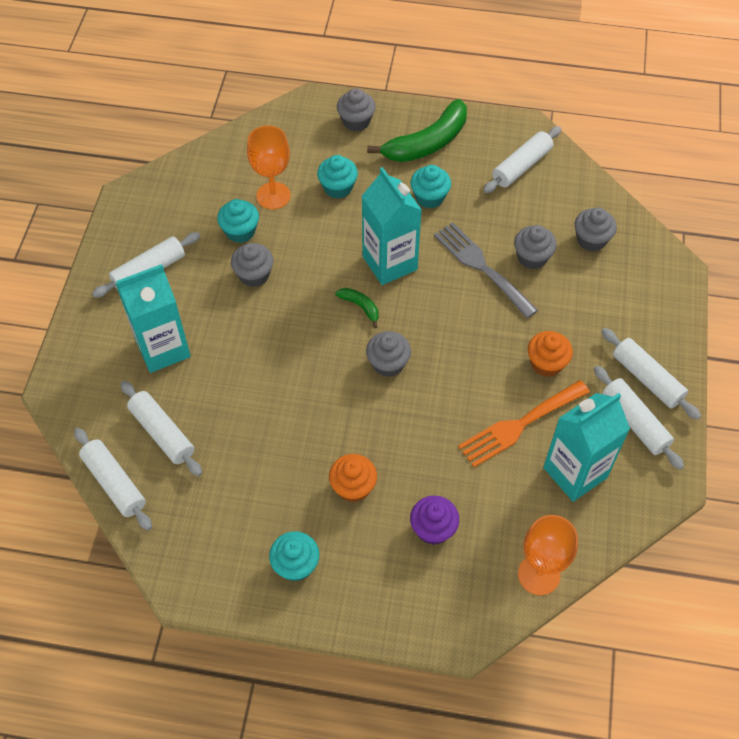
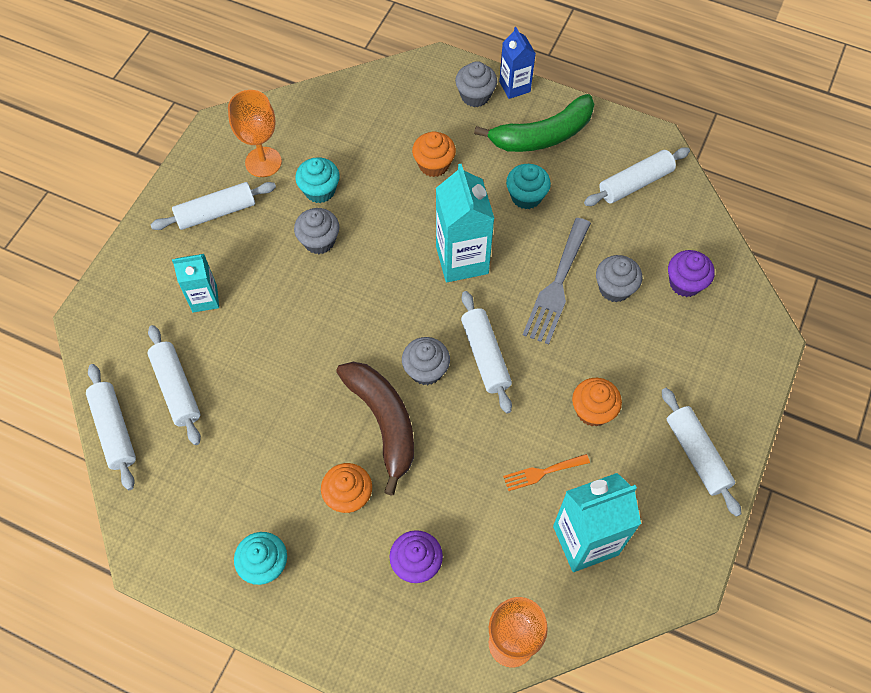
camera: 15 degrees right, 5 degrees up
turquoise carton [116,264,191,373] -> turquoise carton [172,254,219,312], size x0.60
orange goblet [247,125,291,209] -> orange goblet moved to [228,90,282,177]
turquoise cupcake [317,155,358,199] -> orange cupcake [412,131,456,177]
green banana [335,288,378,328] -> none
grey fork [434,222,538,318] -> grey fork turned 135 degrees counterclockwise [523,218,591,344]
orange fork [458,380,590,467] -> orange fork [503,454,590,491], size x0.55
grey cupcake [575,208,617,252] -> purple cupcake [668,250,715,297]
white rolling pin [594,366,684,470] -> white rolling pin moved to [461,291,512,414]
none -> brown banana [336,362,414,496]
none -> blue carton [499,27,536,99]

